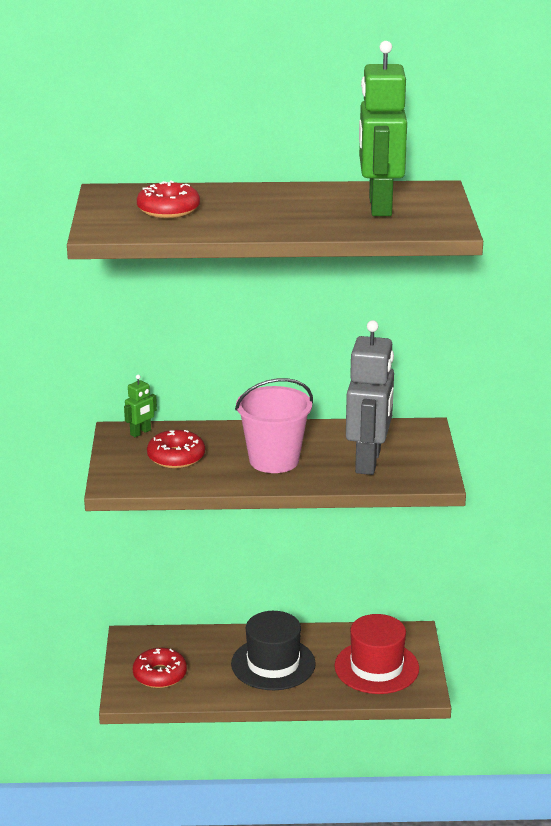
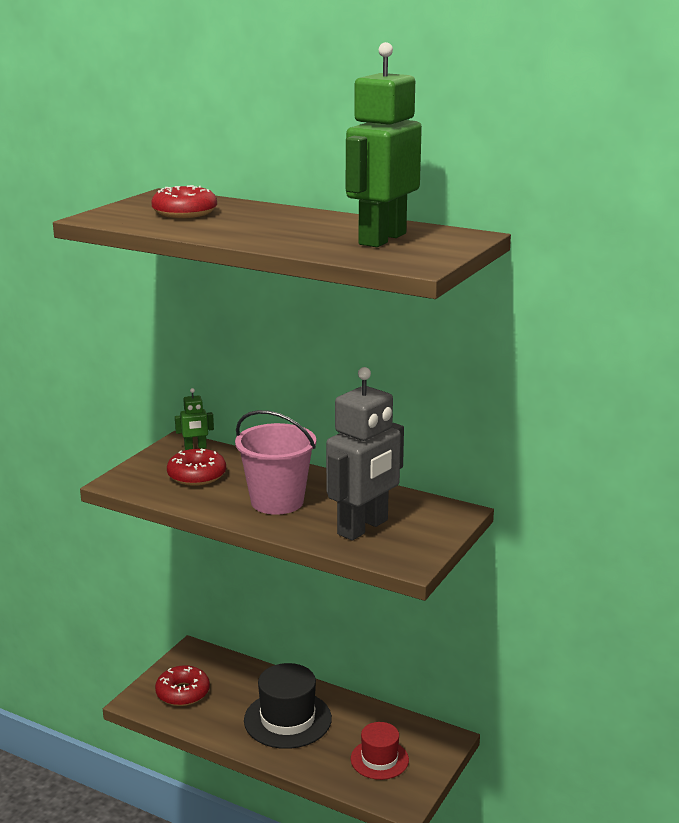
camera: 30 degrees right, 5 degrees down
red hat [334,614,419,694] -> red hat [351,722,409,780], size x0.63

